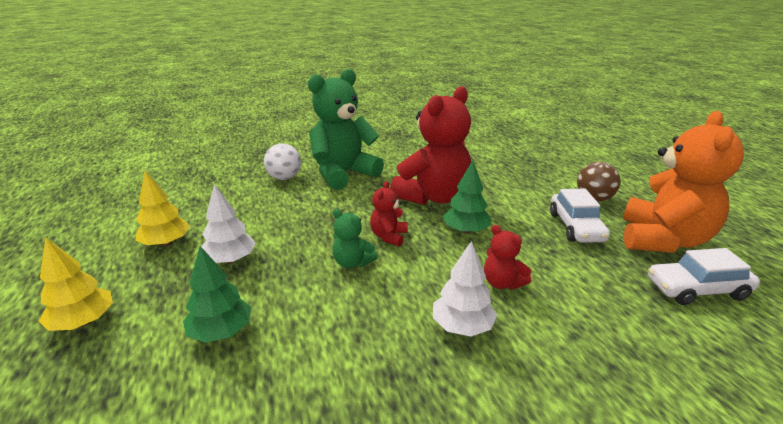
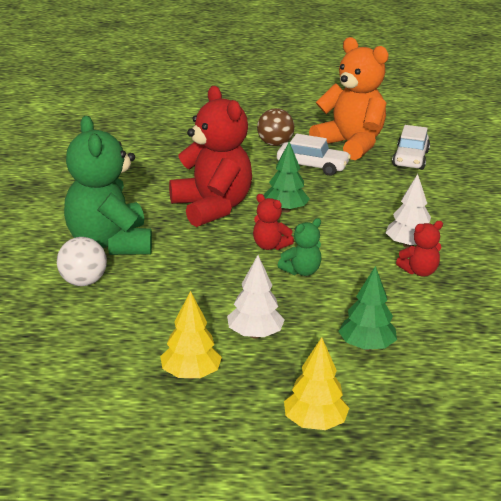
camera: 70 degrees left, 0 degrees up
red teddy bear [484,225,531,290] -> red teddy bear moved to [396,221,443,277]

